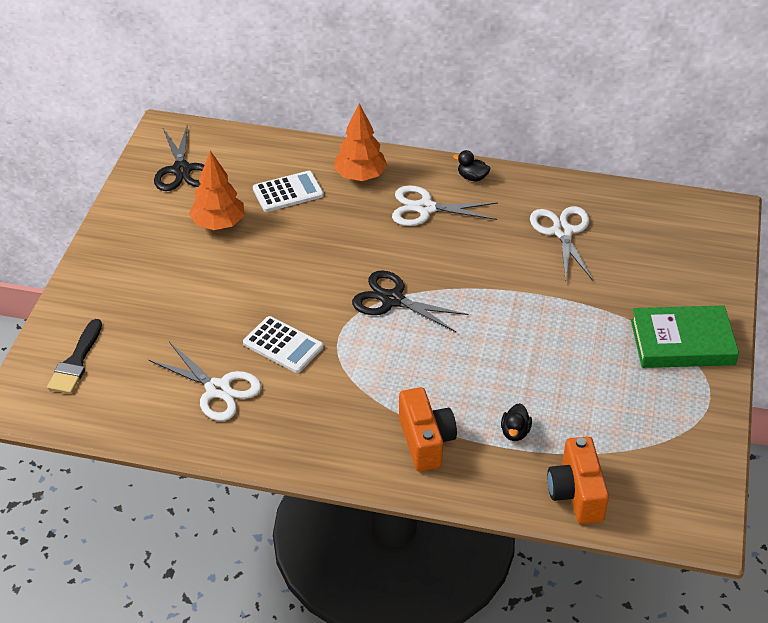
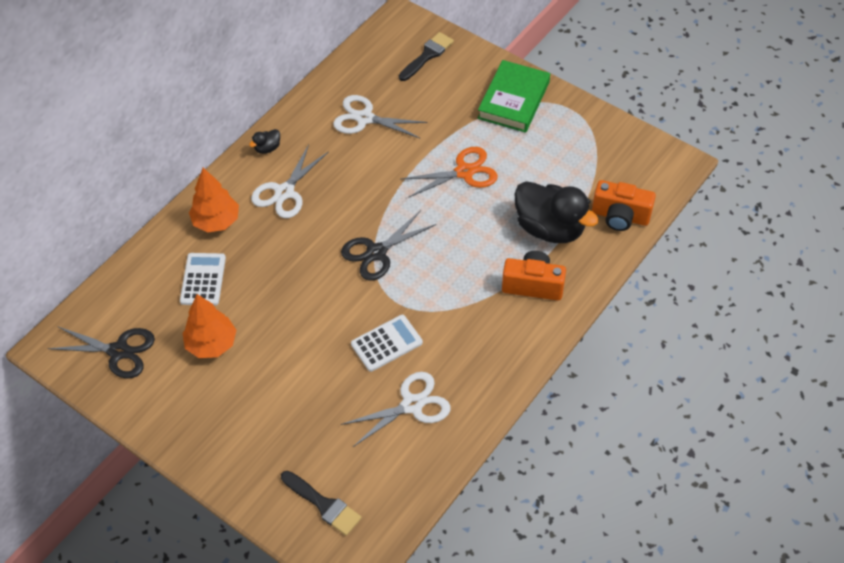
camera: 65 degrees left, 10 degrees up
black duck [501,403,532,441] -> black duck [514,181,599,243], size x2.46
none -> black brush [399,32,454,81]
none -> orange scissors [401,147,498,198]

